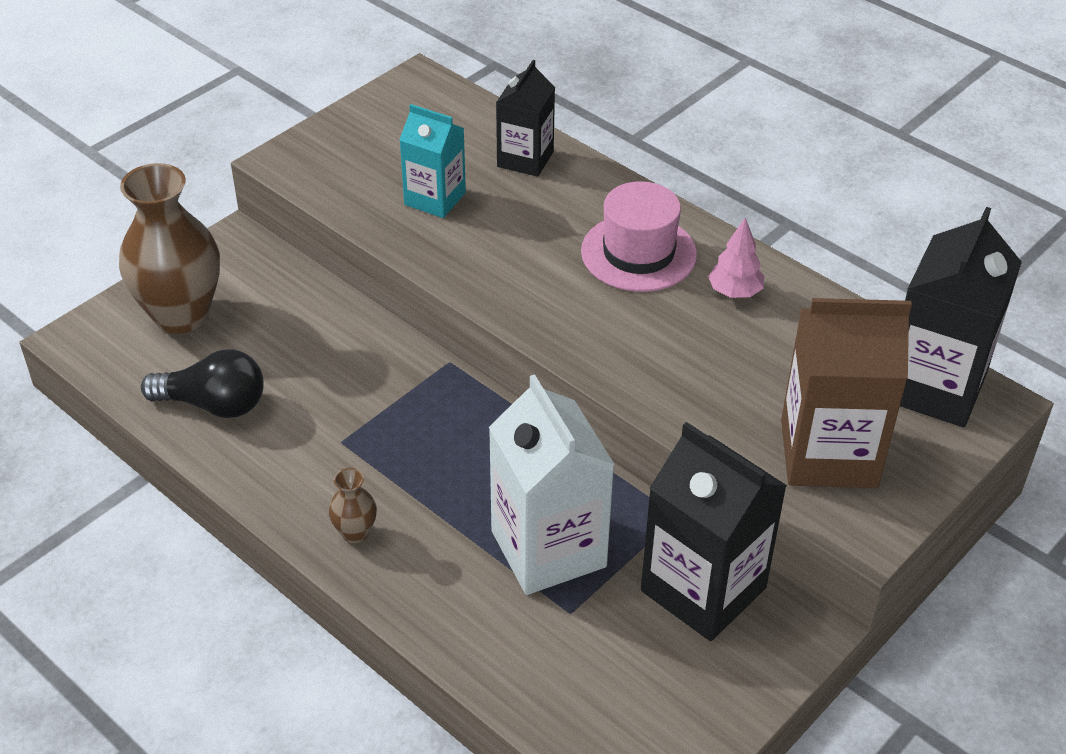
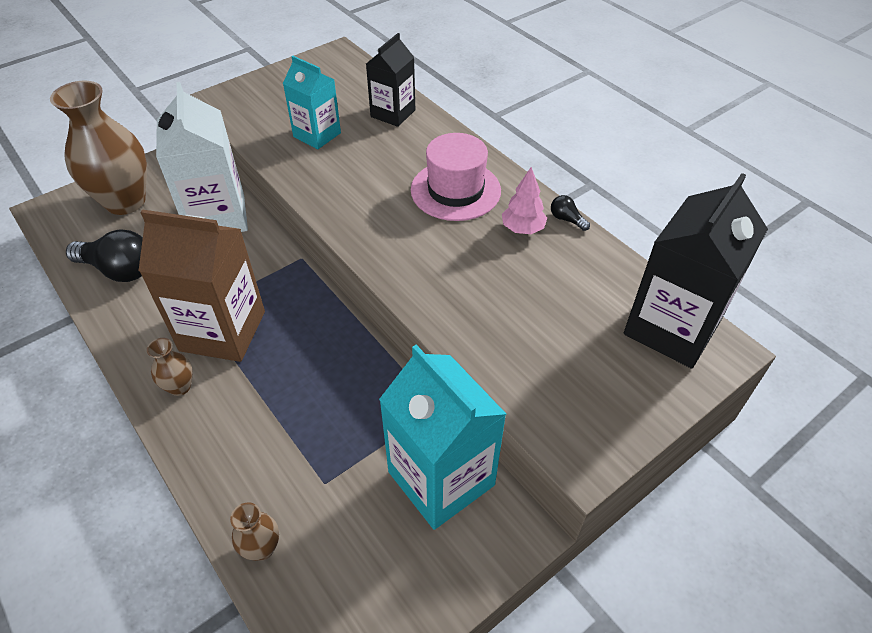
camera: 10 degrees right, 5 degrees up
white carton [489,374,615,595] -> white carton moved to [156,82,248,232]
black carton [641,422,787,641] -> turquoise carton [379,345,506,530]
brown carton [781,298,912,488] -> brown carton moved to [138,209,265,362]
none -> brown vase [230,502,279,561]
none -> black light bulb [551,195,590,231]

